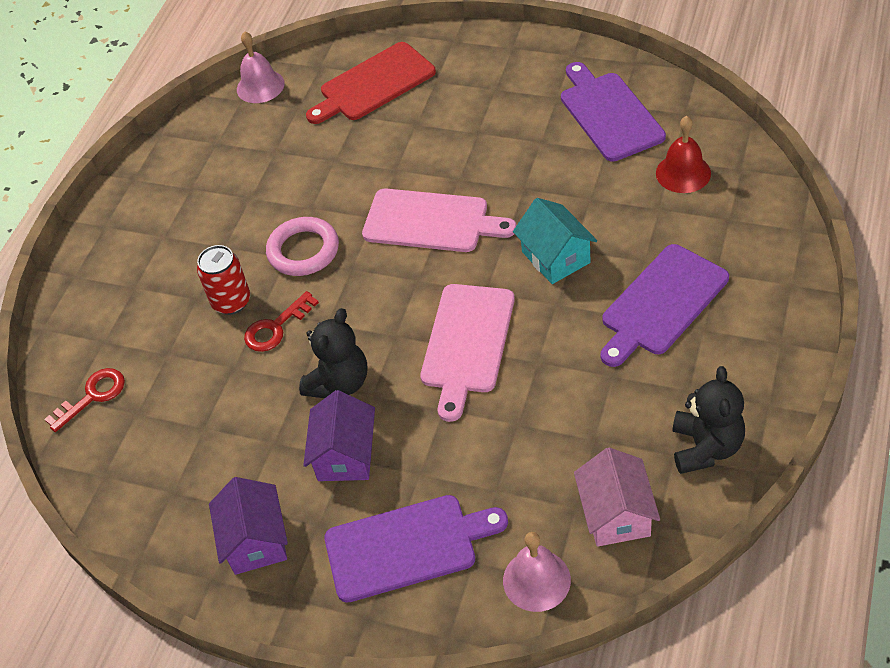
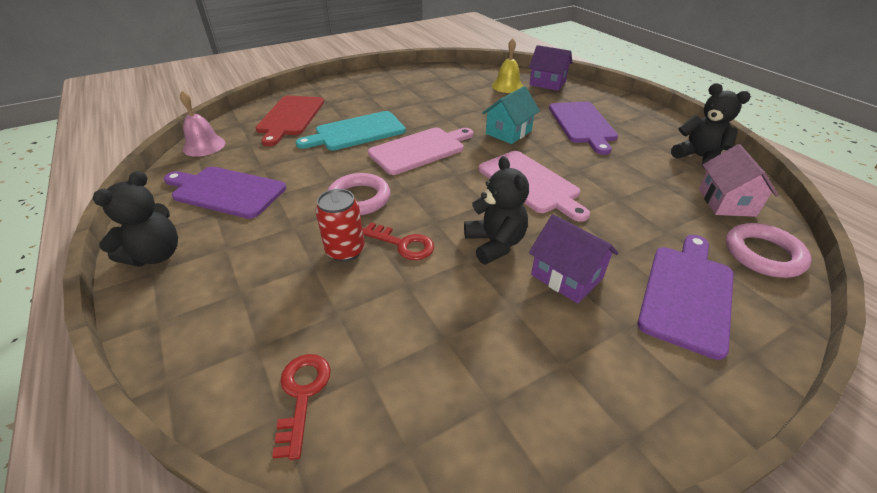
camera: 55 degrees left, 10 degrees down
purple house [209,477,288,575] -> purple house moved to [529,45,572,91]
red key [244,291,319,352] -> red key turned 60 degrees counterclockwise [363,223,434,260]
pink bell [503,532,571,612] -> pink ring [726,223,812,278]
turquoise house [513,198,597,284] -> turquoise house turned 60 degrees counterclockwise [482,86,540,144]
purple cutting board [561,62,666,162] -> purple cutting board moved to [164,167,286,219]
pink house [574,447,660,547] -> pink house turned 60 degrees clockwise [699,144,779,217]
red bell [656,116,711,193] -> yellow bell [492,39,523,93]
none -> black teddy bear [93,171,178,267]
none -> turquoise cutting board [296,111,406,150]

